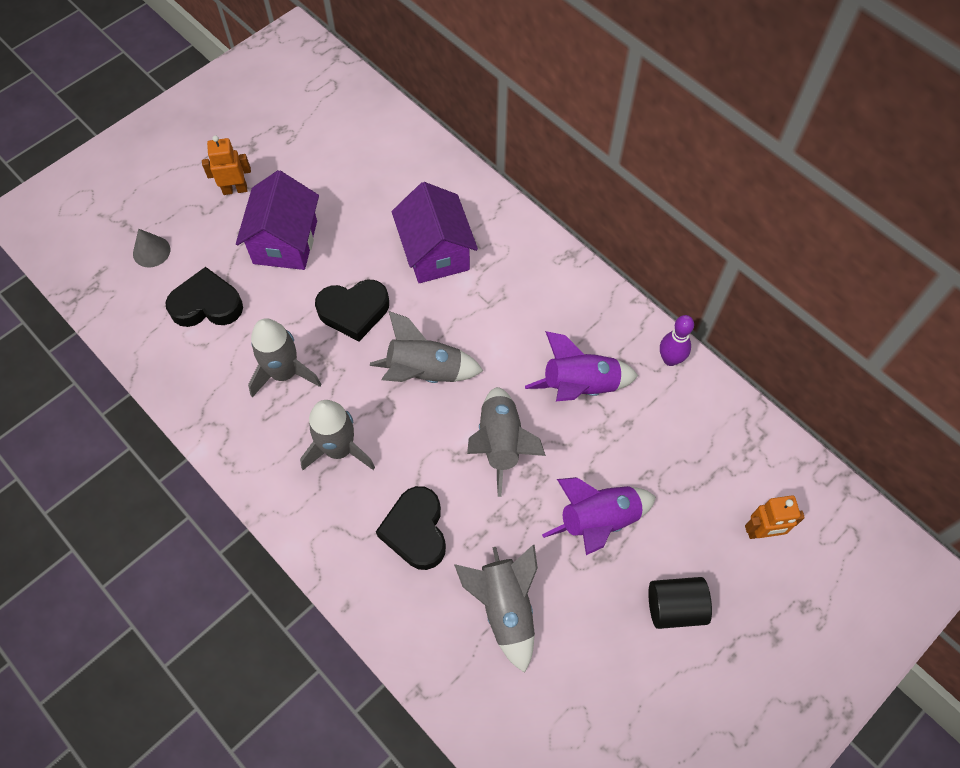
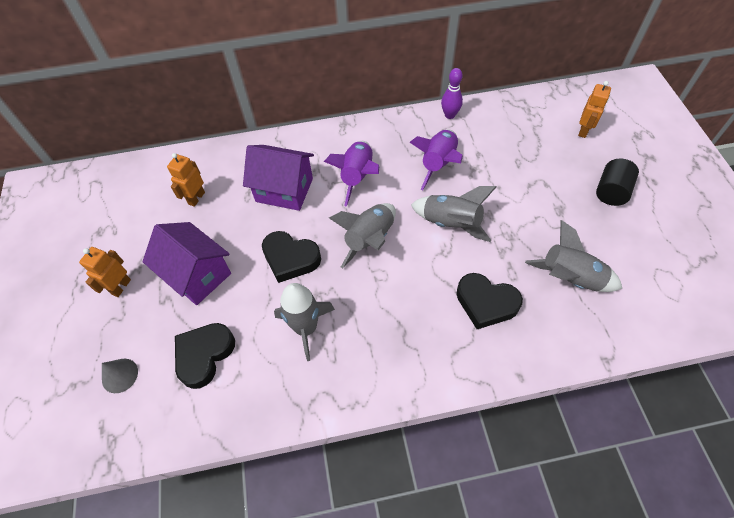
camera: 55 degrees left, 5 degrees down
grey rocket [300,400,375,470] -> none
black heart [315,280,389,341] -> black heart turned 90 degrees clockwise [262,231,321,283]
purple rocket [542,477,656,555] -> purple rocket moved to [324,141,379,207]
none -> orange robot [167,153,205,207]

